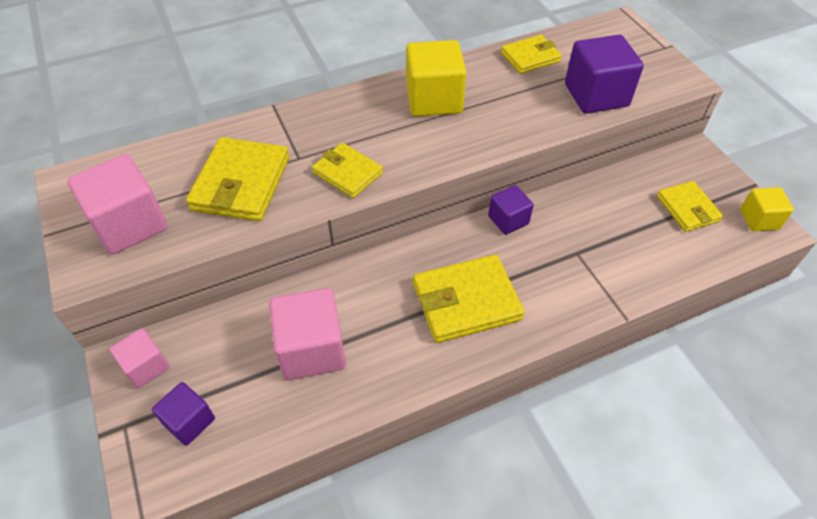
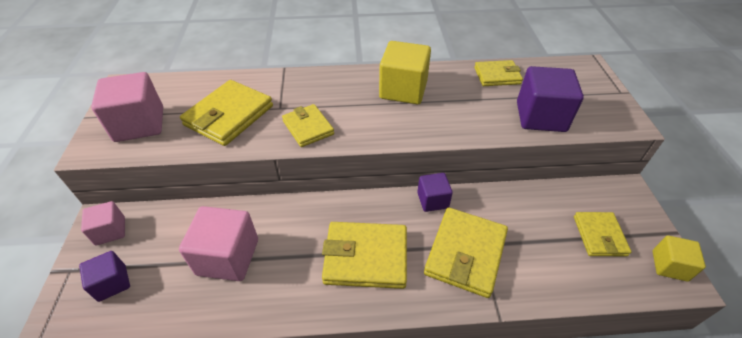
camera: 20 degrees right, 5 degrees down
none -> yellow wallet [424,207,508,298]

